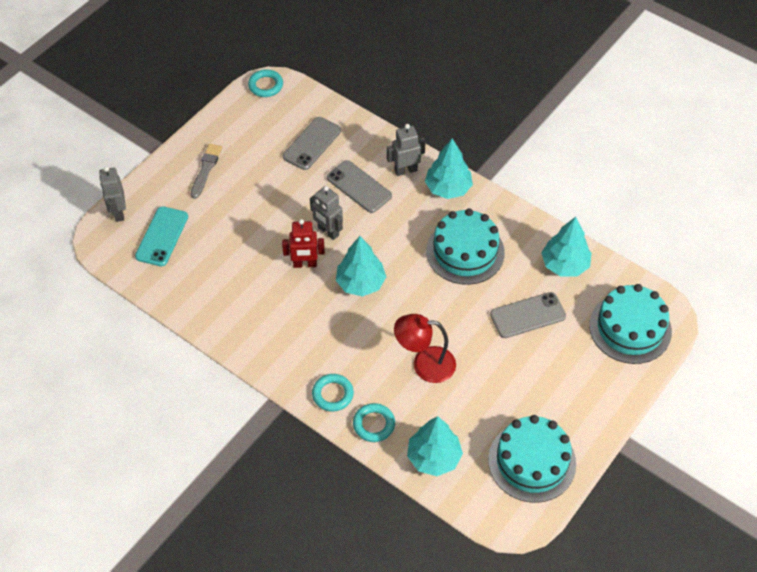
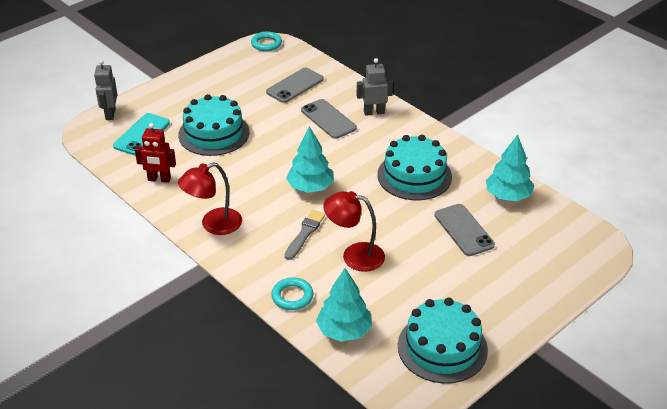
camera: 10 degrees right, 15 degrees down
grey brush [191,144,222,199] -> grey brush moved to [285,210,325,260]
red robot [282,219,325,268] -> red robot moved to [135,123,176,183]
grey robot [310,186,343,240] -> none
turquoise ring [312,374,354,412] -> none
turquoise tree [425,139,473,199] -> none
grey phone [490,292,566,338] -> grey phone turned 75 degrees clockwise [434,204,495,256]
turquoise cake [589,284,672,364] -> turquoise cake moved to [178,94,249,156]
none -> red lamp [178,162,242,235]

